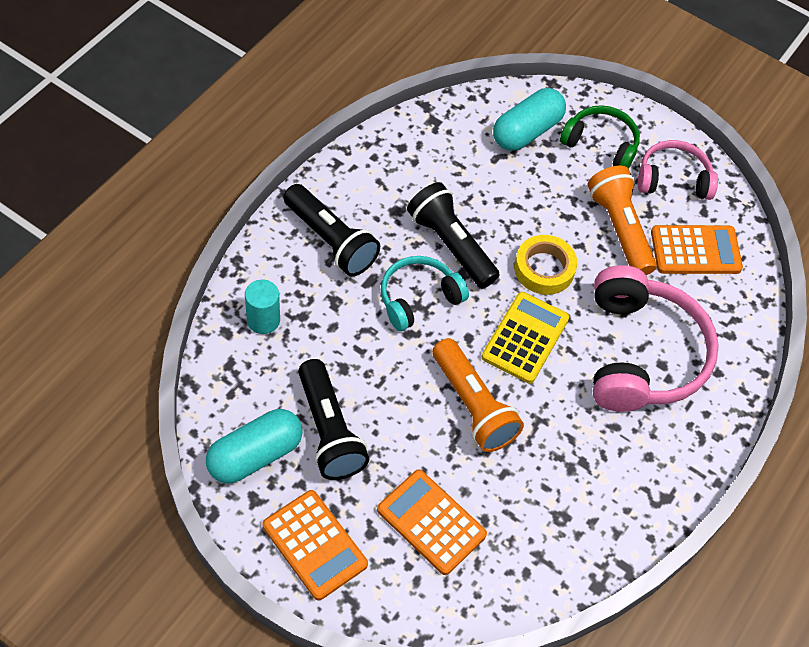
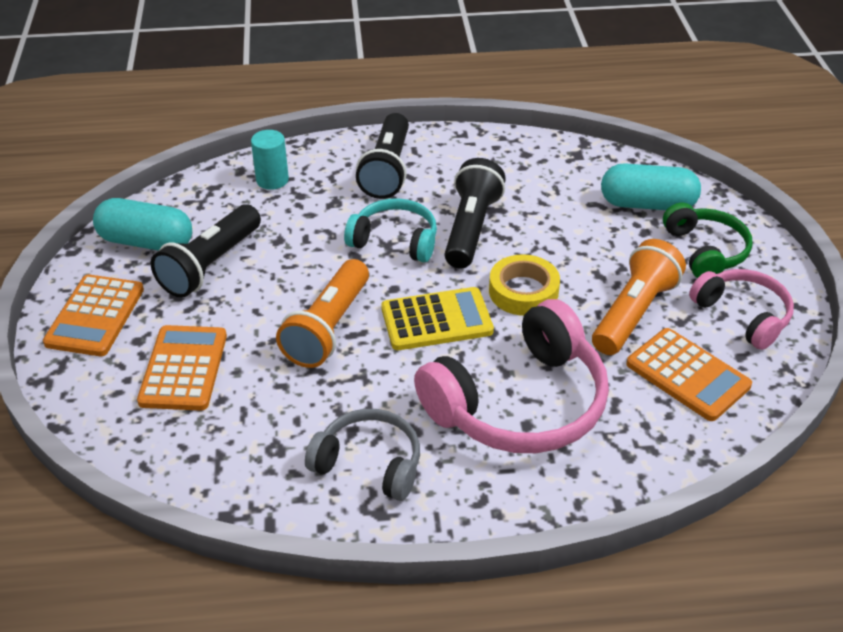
camera: 55 degrees right, 15 degrees down
none -> grey headphones [305,409,420,501]

